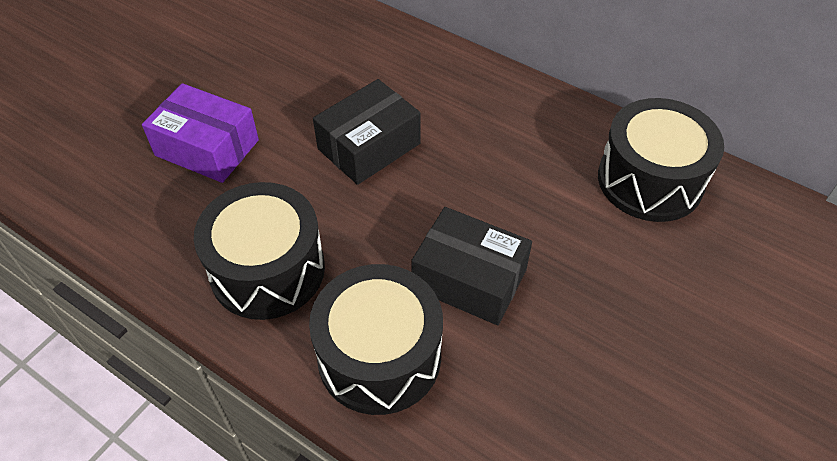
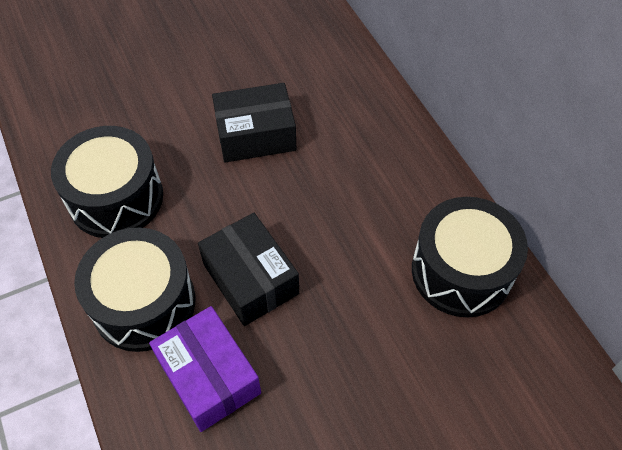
camera: 30 degrees right, 5 degrees up
purple box [142,83,259,183] -> purple box moved to [149,306,261,432]

